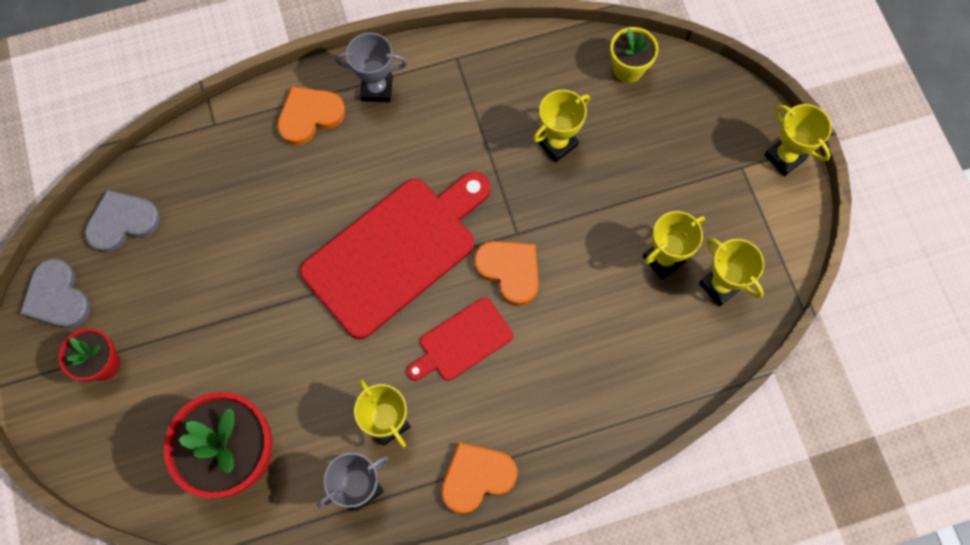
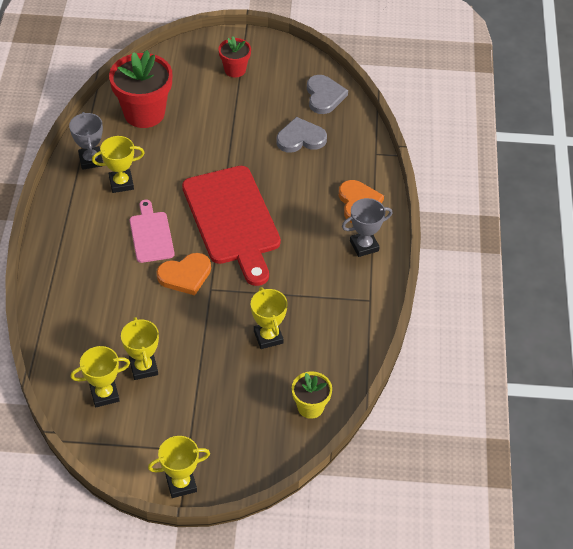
camera: 110 degrees right, 20 degrees down
grey heart [20,259,91,328] -> grey heart moved to [276,117,327,153]
grey trophy [335,33,407,102] -> grey trophy turned 45 degrees clockwise [342,198,392,257]
red cutting board [407,297,513,381] -> pink cutting board [130,200,174,263]
orange heart [441,442,517,514] -> none

